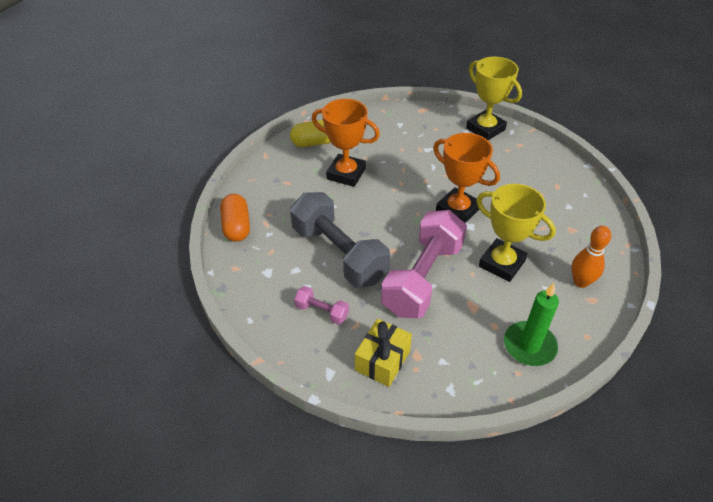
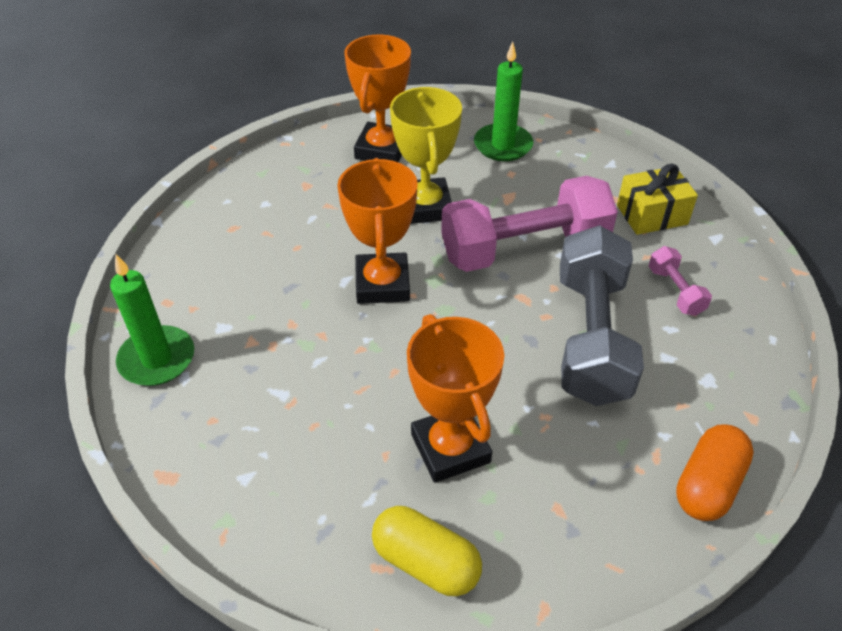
camera: 135 degrees left, 0 degrees up
yellow trophy [466,56,522,140] -> green candle [110,254,194,386]
orange bowling pin [571,226,611,288] -> orange trophy [345,34,411,162]

